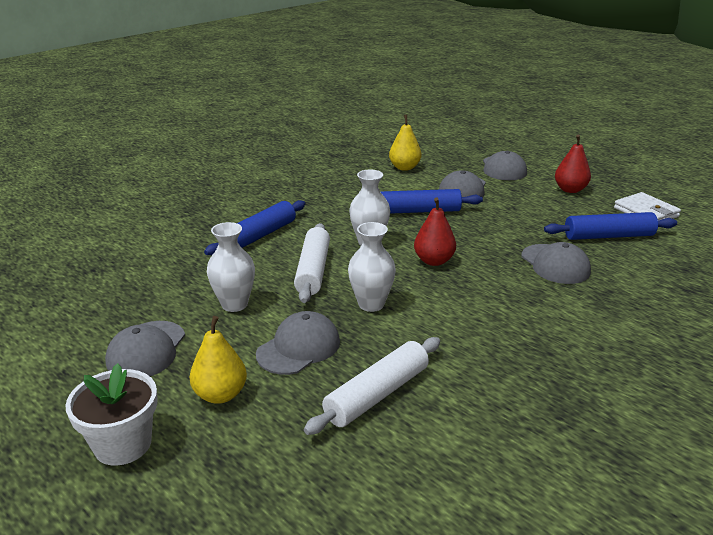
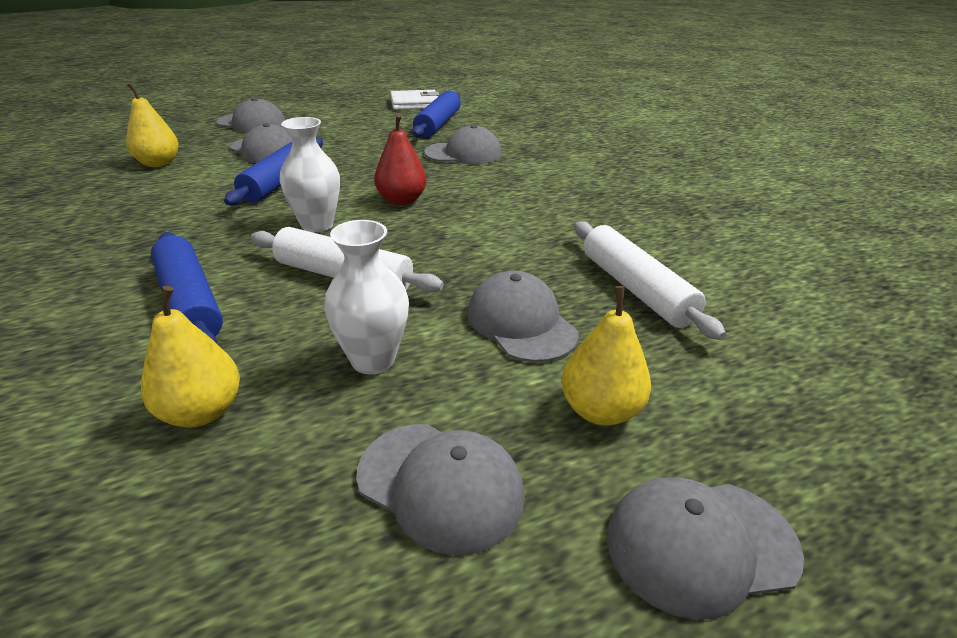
camera: 70 degrees left, 5 degrees up
white flower pot [65,363,158,466] -> grey cap [607,477,804,620]
white vase [348,222,396,312] -> none
red pear [555,135,591,193] -> none
none -> yellow pear [141,286,240,428]

